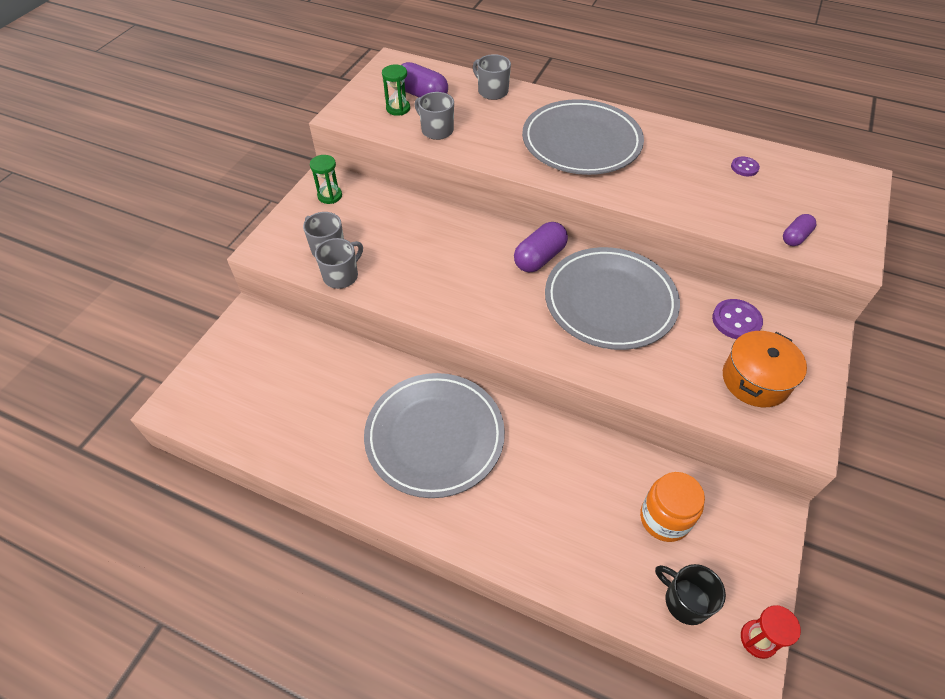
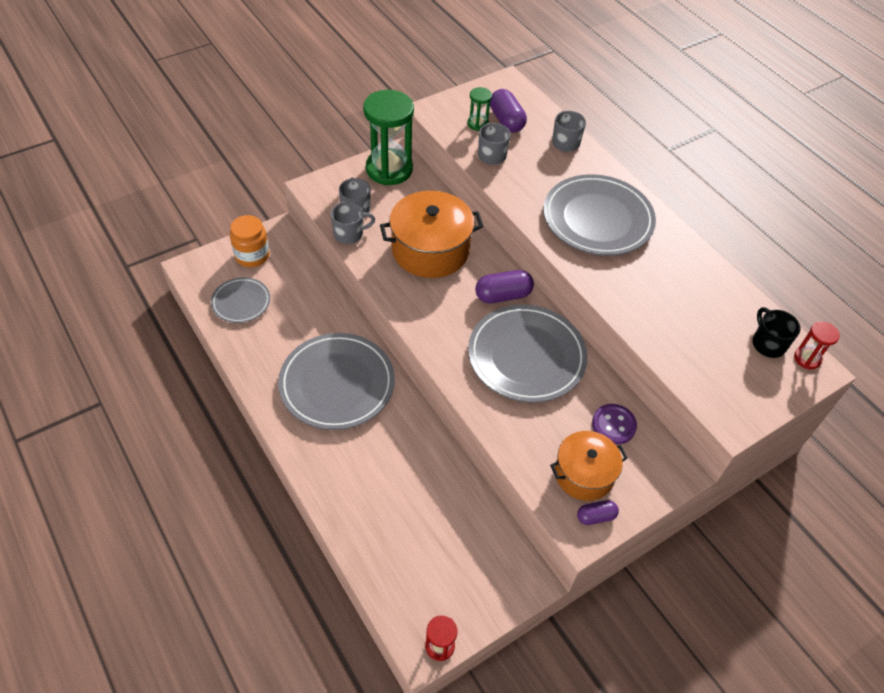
camera: 30 degrees right, 0 degrees up
green hourglass [310,155,342,204] -> green hourglass [363,90,414,185], size x2.21
orange jar [640,472,705,542] -> orange jar moved to [230,215,269,267]
black mug [655,564,726,625] -> black mug moved to [752,307,801,358]
purple button [731,157,760,176] -> none
purple capsule [783,214,816,246] -> purple capsule moved to [577,500,619,525]
none -> grey plate [211,277,270,323]
none -> orange pot [380,191,484,278]
none -> red hourglass [794,321,840,369]

